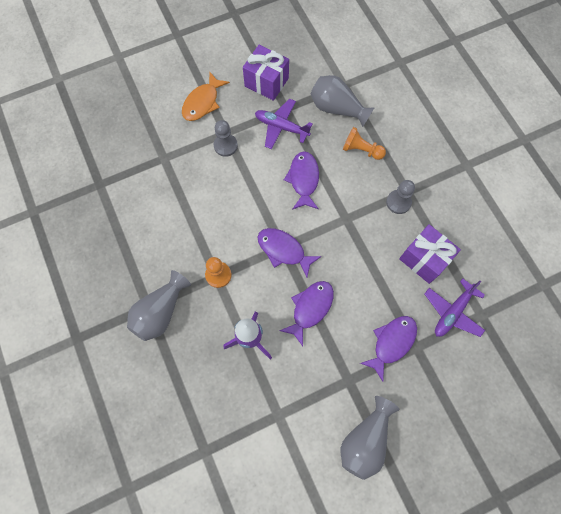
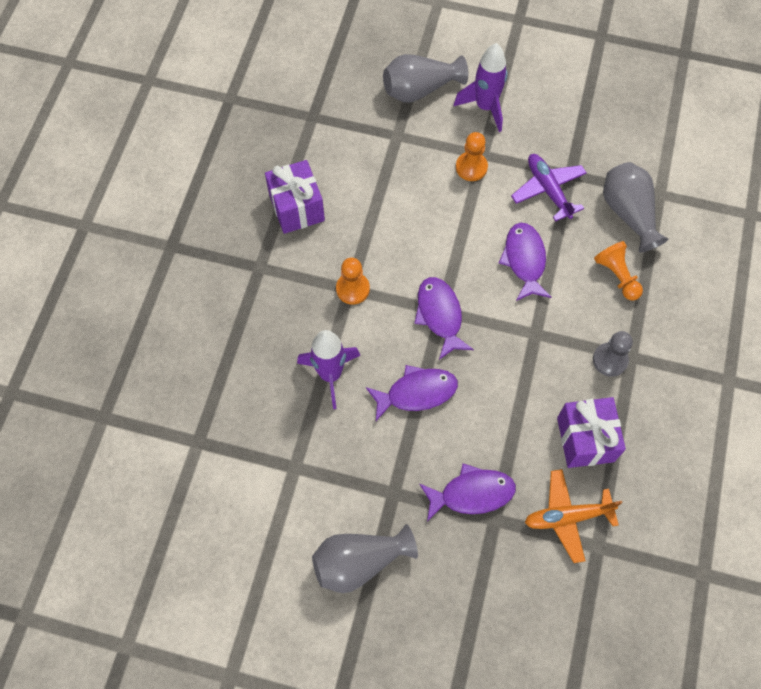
camera: 40 degrees right, 5 degrees down
grey vase [127,270,191,341] -> grey vase moved to [383,54,468,102]
orange fish [182,71,230,121] -> purple rocket [454,43,508,132]
grey pawn [213,120,238,157] -> orange pawn [456,132,488,181]
purple gift [243,45,289,101] -> purple gift moved to [265,160,325,234]
purple fish [284,151,319,210] -> purple fish turned 45 degrees counterclockwise [499,223,551,301]
purple plane [425,278,485,337] -> orange plane [525,469,622,563]

